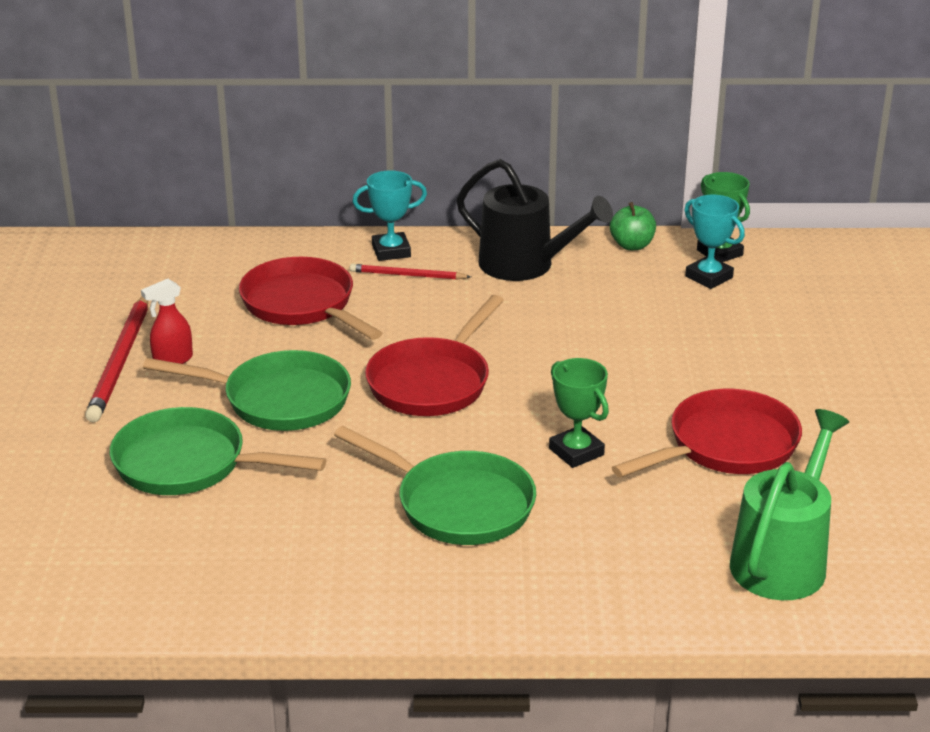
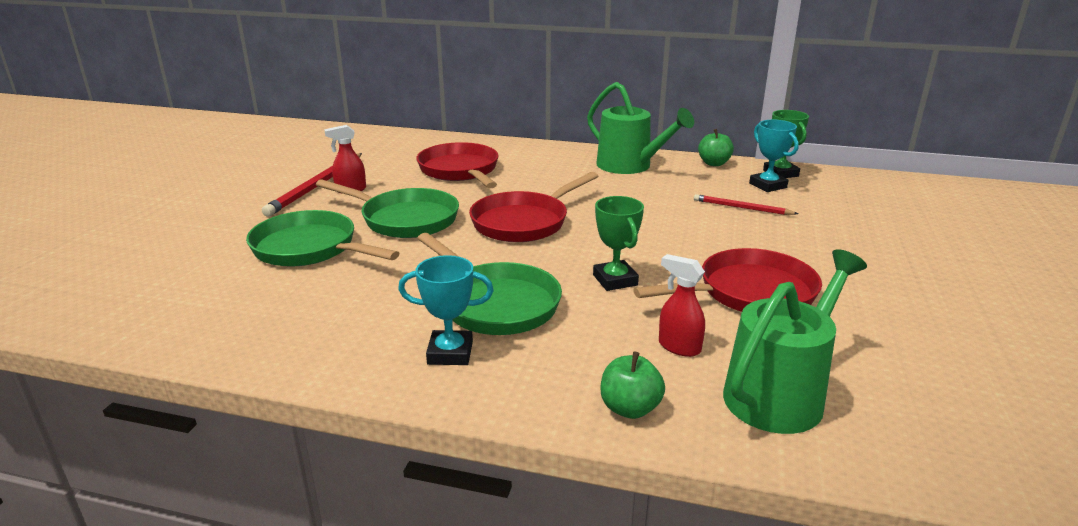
camera: 15 degrees right, 5 degrees down
red pencil [350,264,471,280] -> red pencil moved to [694,194,798,215]
turquoise trophy [352,170,427,261] -> turquoise trophy moved to [398,255,494,365]
black watering can [456,159,613,281] -> green watering can [587,82,694,174]
none -> green apple [601,351,665,419]
none -> red spray bottle [659,254,705,357]

